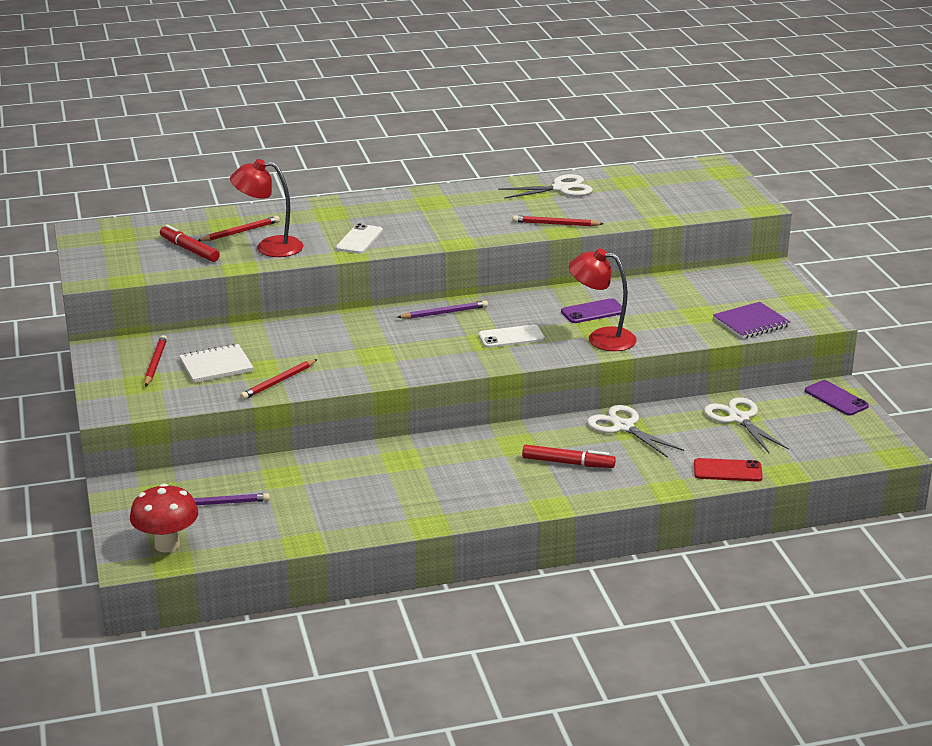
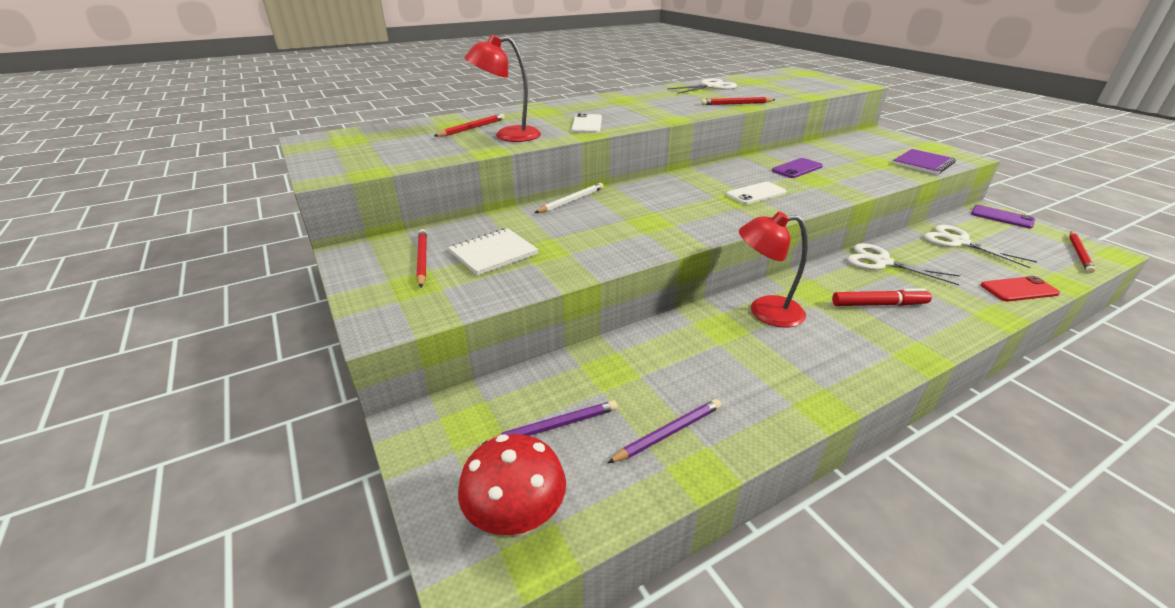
camera: 15 degrees left, 5 degrees up
red marker [160,225,220,262] -> none
red pencil [240,359,318,400] -> red pencil moved to [1069,231,1096,273]
purple pencil [397,300,488,319] -> purple pencil moved to [608,399,721,463]
red lamp [569,249,637,351] -> red lamp moved to [739,211,808,328]
none -> white pencil [535,183,603,213]

